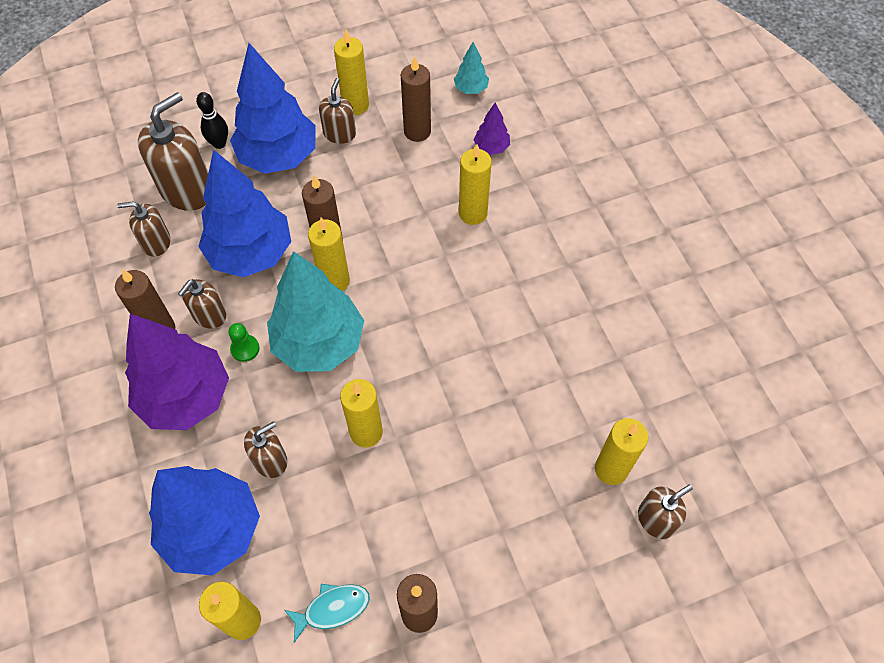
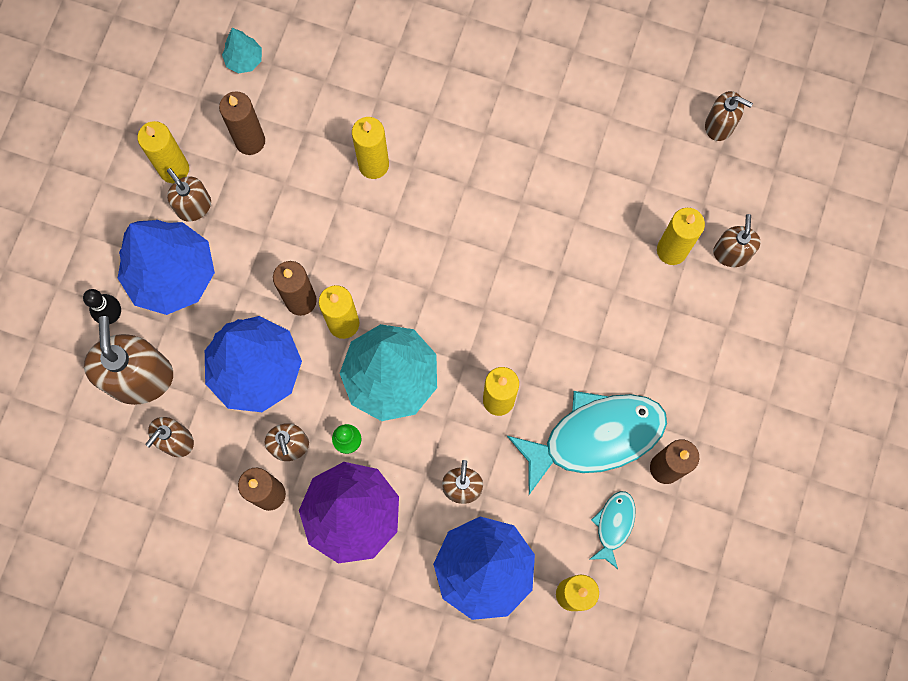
camera: 50 degrees left, 15 degrees up
purple tree [474,103,510,155] -> none
none -> turquoise fish [507,391,667,495]
none -> brown soap dispenser [705,91,753,141]

